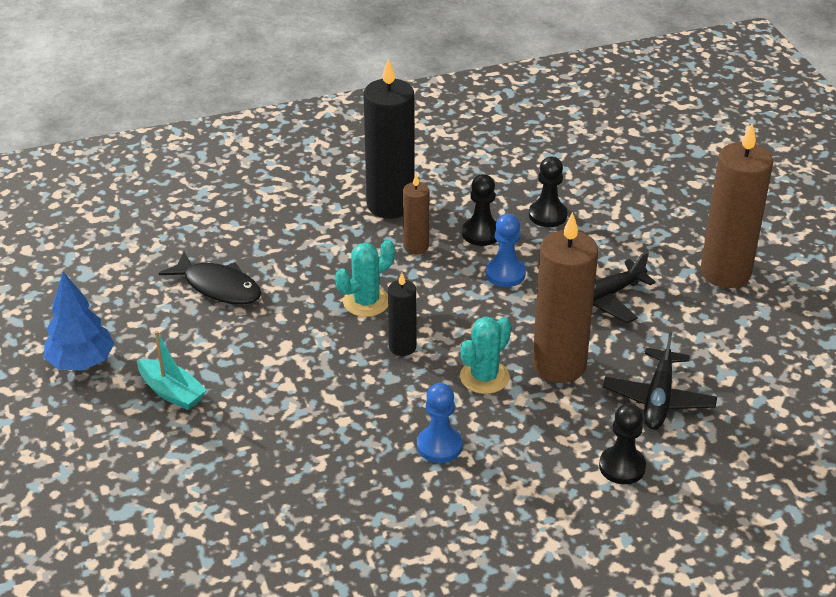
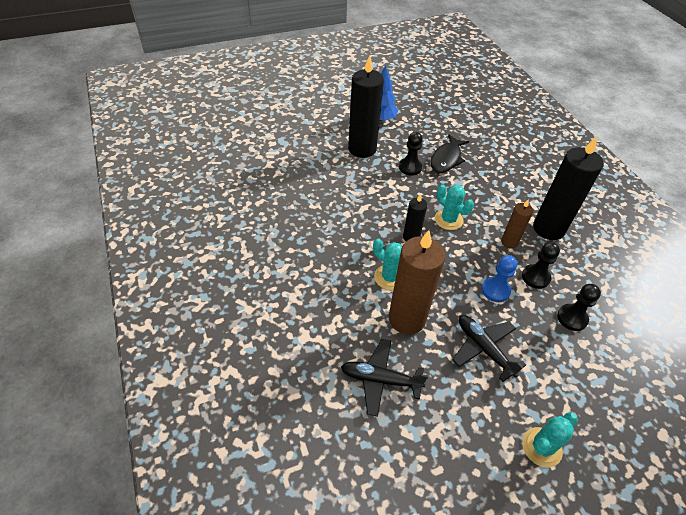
camera: 85 degrees right, 10 degrees up
turquoise boat [138,331,207,410] -> black candle [348,55,384,158]
blue pawn [417,383,463,463] -> none
black pawn [599,403,646,484] -> black pawn moved to [399,132,423,175]
brown candle [701,123,773,288] -> turquoise cactus [522,412,578,467]

